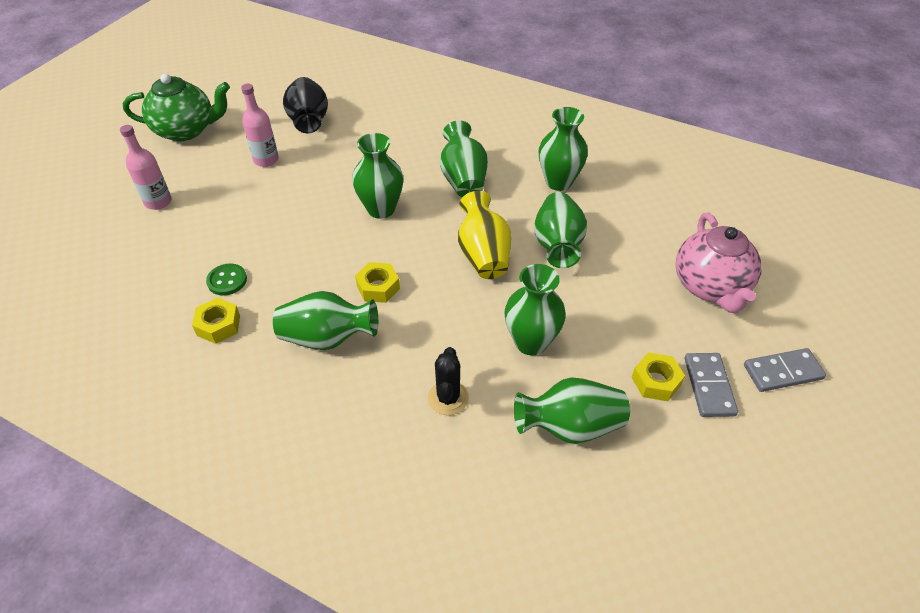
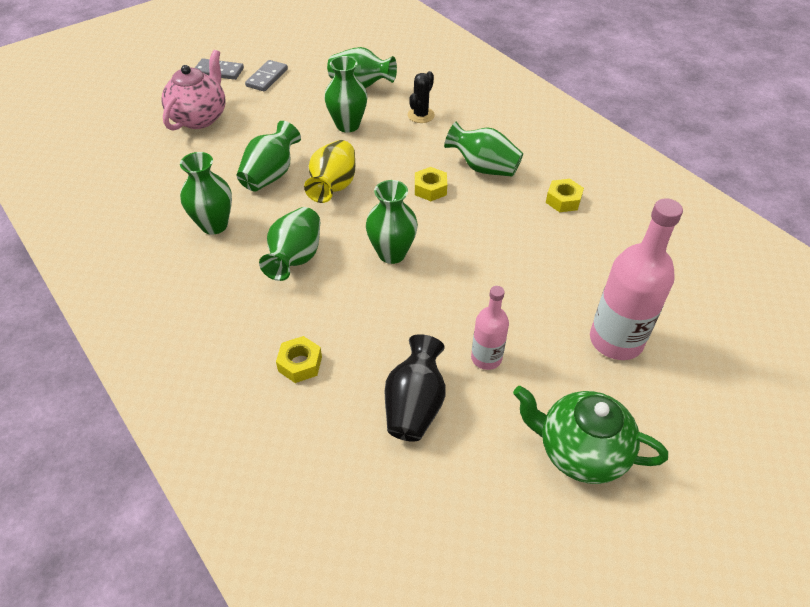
camera: 155 degrees left, 0 degrees up
pink bottle [120,125,172,210] -> pink bottle [590,198,683,360], size x1.77
green button [206,263,247,296] -> none
yellow nut [631,352,685,401] -> yellow nut moved to [276,336,322,383]

